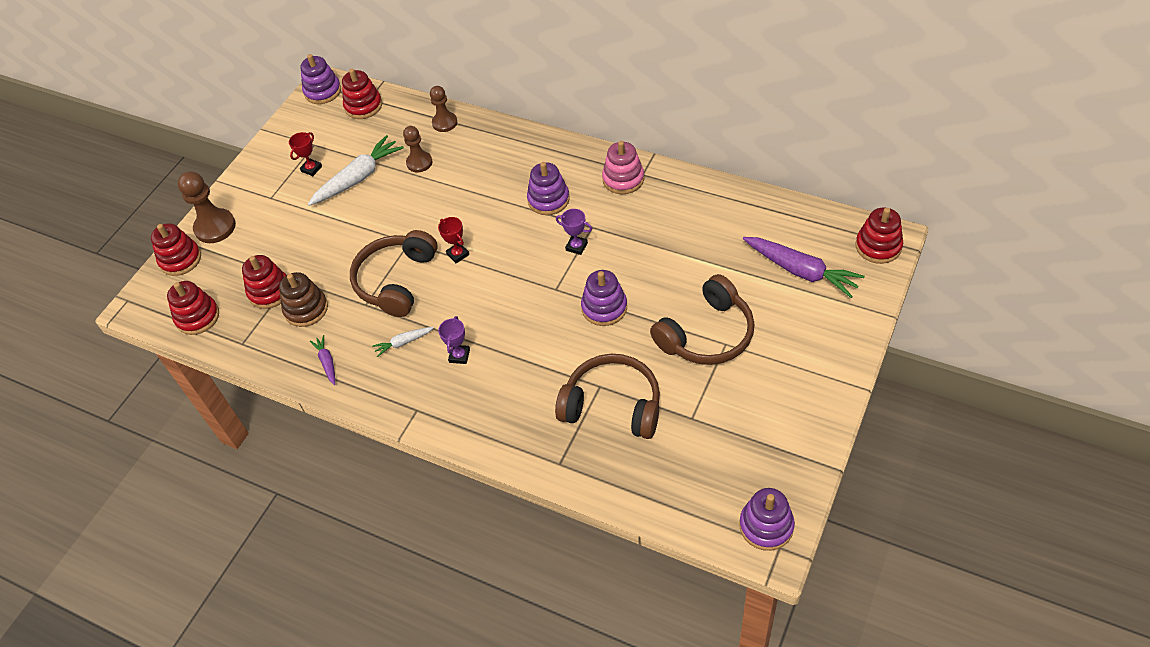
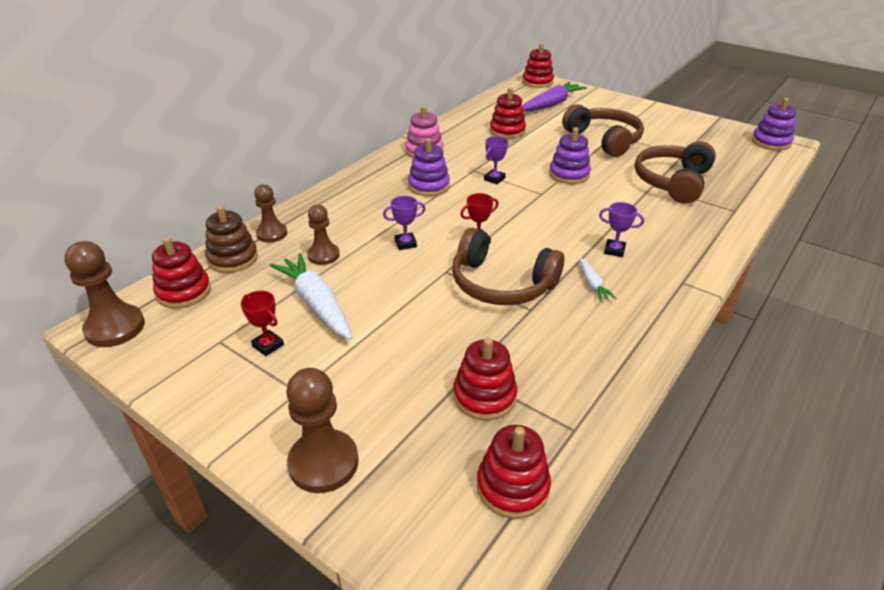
camera: 85 degrees left, 15 degrees down
red stacking toy [151,223,201,276] -> red stacking toy moved to [490,87,526,139]
brown stacking toy [279,272,328,327] -> brown stacking toy moved to [205,206,258,273]
purple stacking toy [300,54,341,104] -> brown pawn [64,241,145,347]
purple carrot [310,335,335,385] -> none
none -> purple trophy [383,196,426,250]

